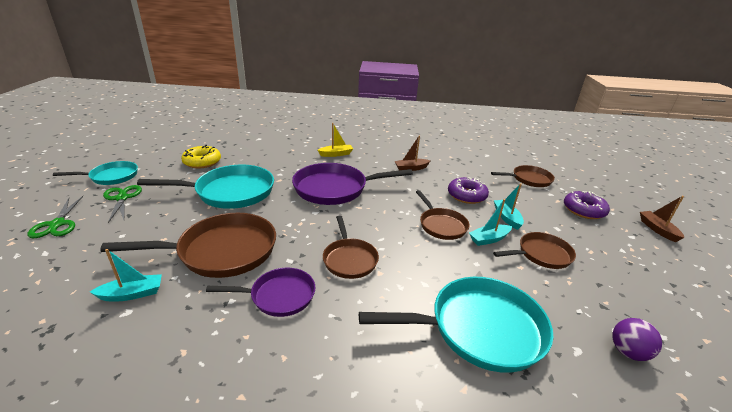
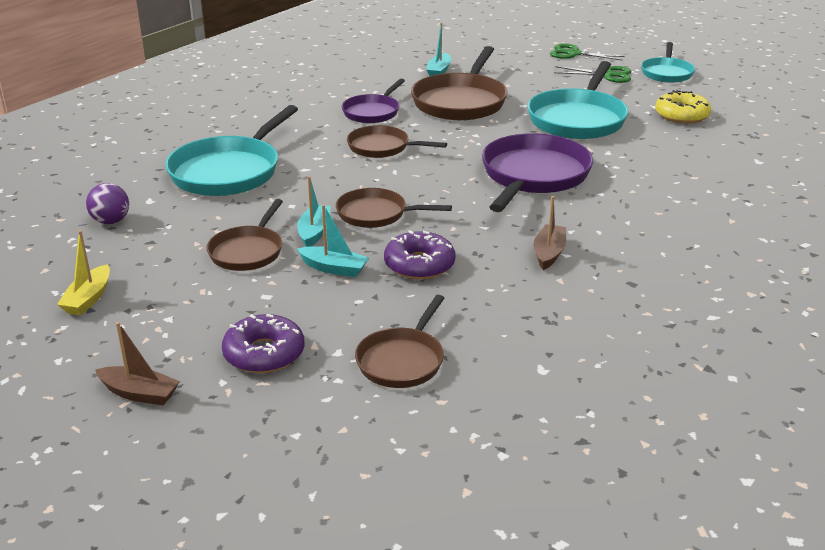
camera: 125 degrees right, 0 degrees up
yellow boat [318,123,353,157] -> yellow boat moved to [57,230,110,315]

